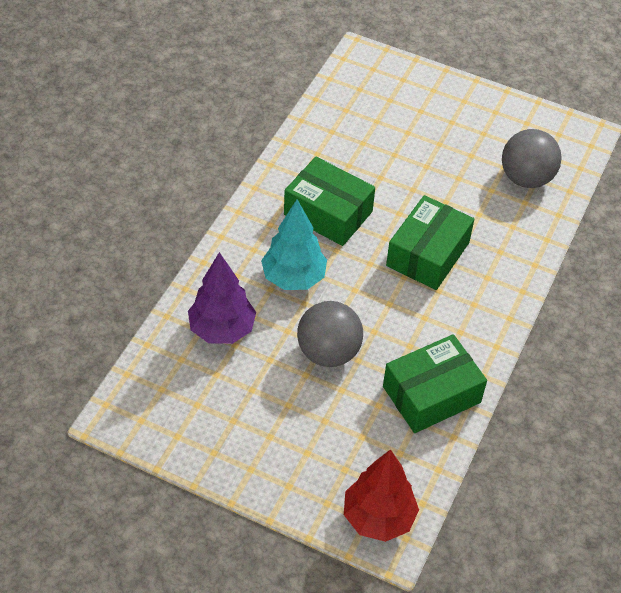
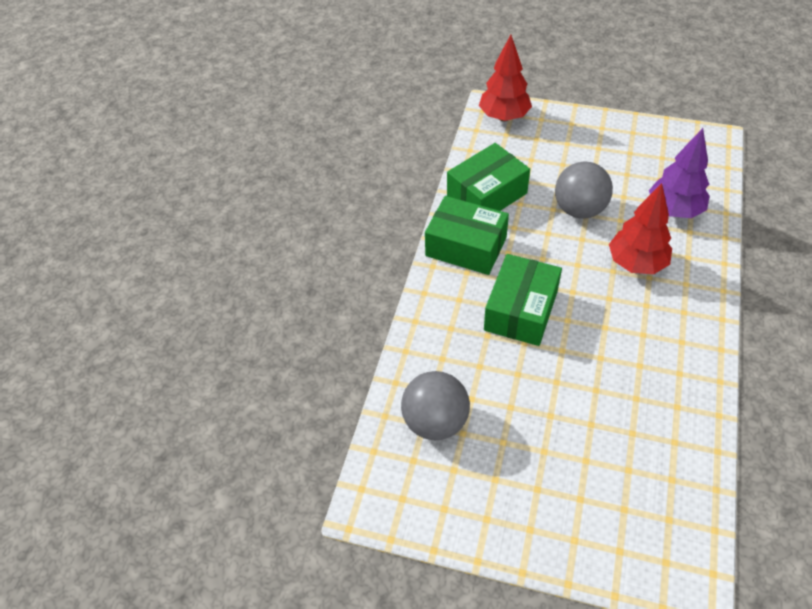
camera: 175 degrees right, 0 degrees up
turquoise tree [261,199,327,290] -> red tree [609,183,672,274]
green box [284,157,375,246] -> green box moved to [425,196,509,275]

